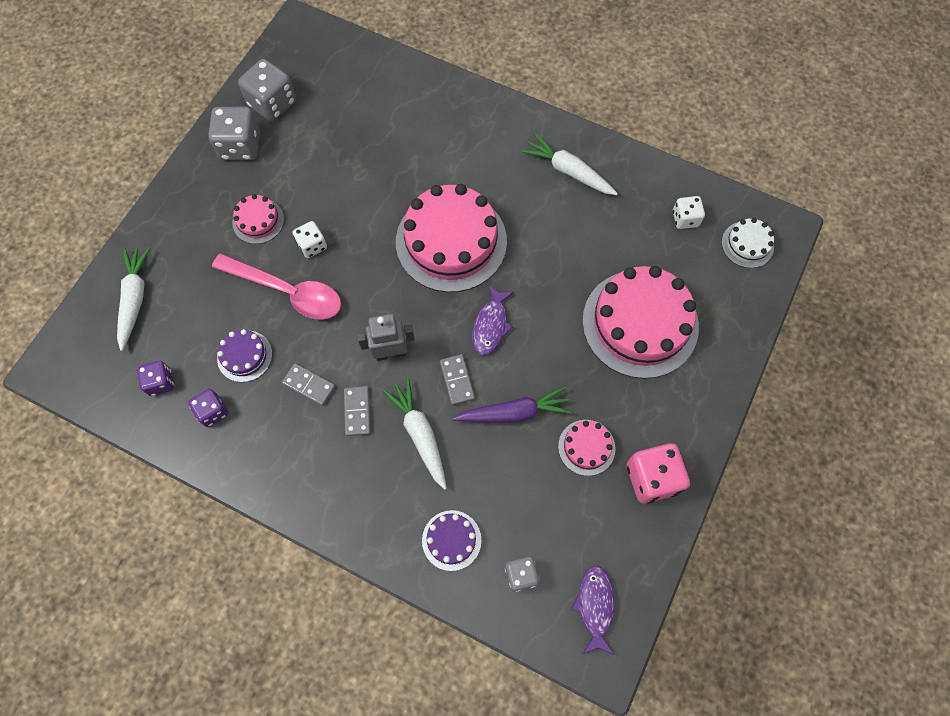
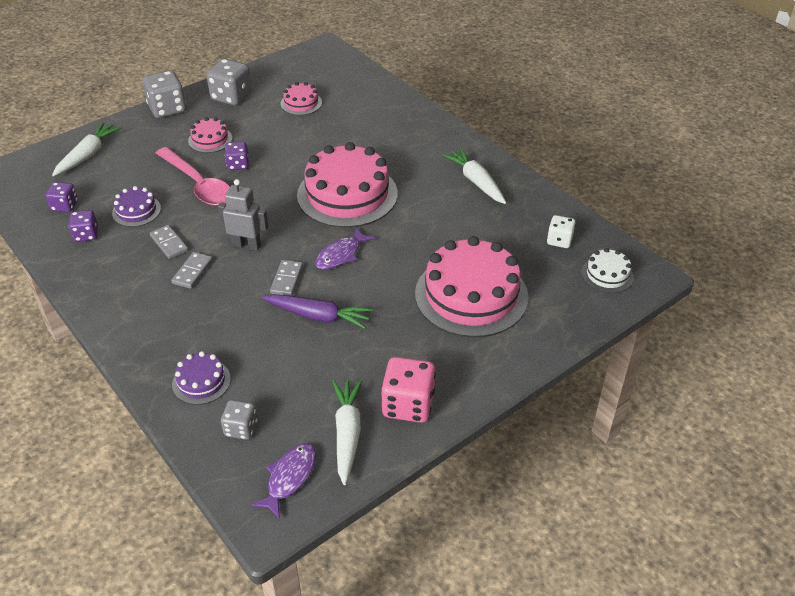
camera: 25 degrees right, 25 degrees down
grey dice [238,59,296,121] -> grey dice moved to [142,70,186,118]
white dice [293,221,327,258] -> purple dice [225,142,249,170]
white carrot [383,378,447,490] -> white carrot moved to [332,379,362,485]
pink cake [558,420,615,476] -> pink cake moved to [280,82,322,115]

